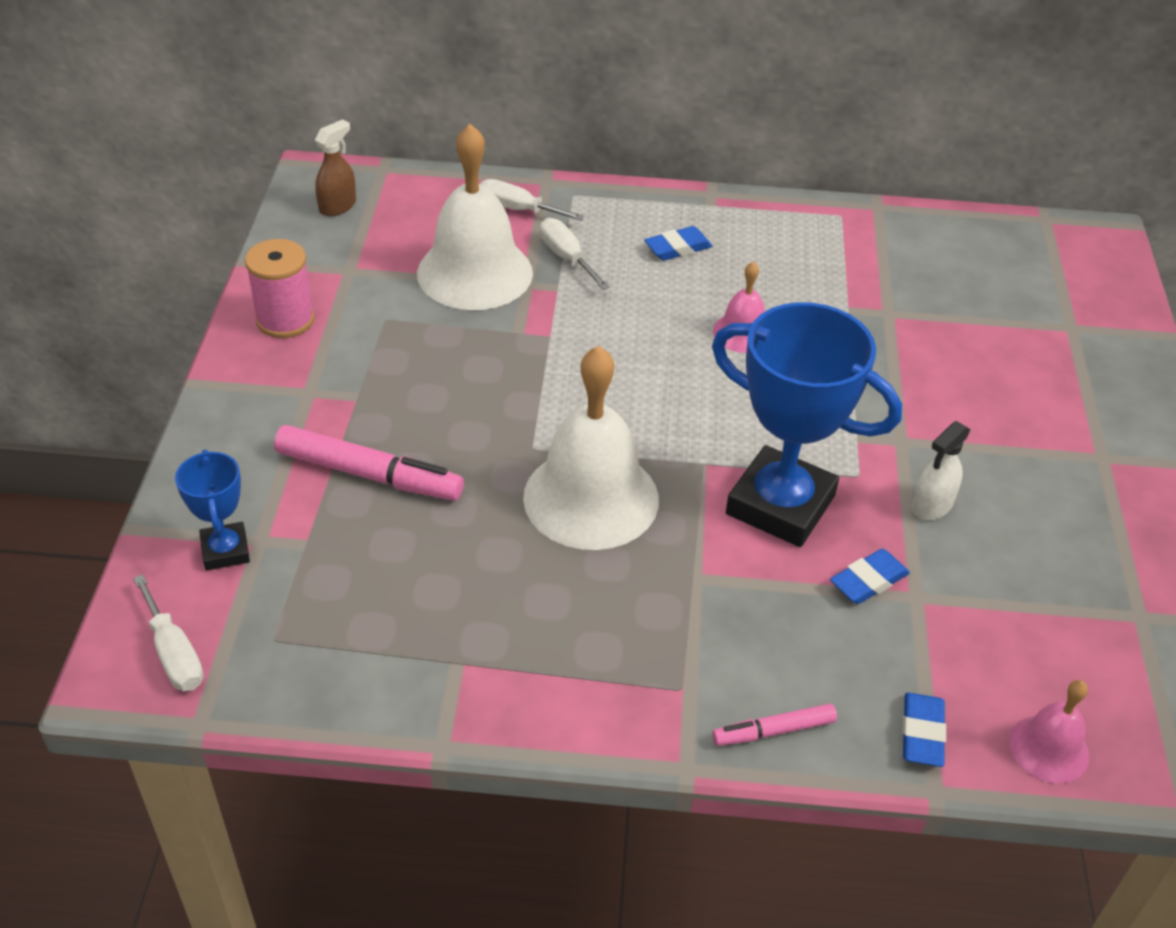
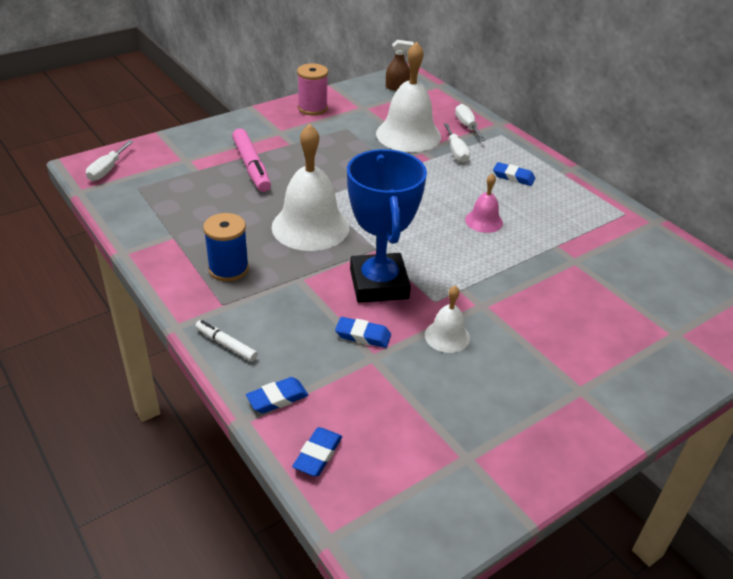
camera: 50 degrees right, 5 degrees down
blue trophy [175,449,250,571] -> none
white screwdriver [540,218,610,290] -> white screwdriver turned 150 degrees clockwise [444,123,470,163]
pink marker [712,704,837,746] -> white marker [195,320,258,362]
white spray bottle [912,421,971,520] -> white bell [425,286,470,353]
pink bell [1009,680,1089,783] -> blue eraser [292,427,342,476]
none -> blue spool [203,213,249,282]

